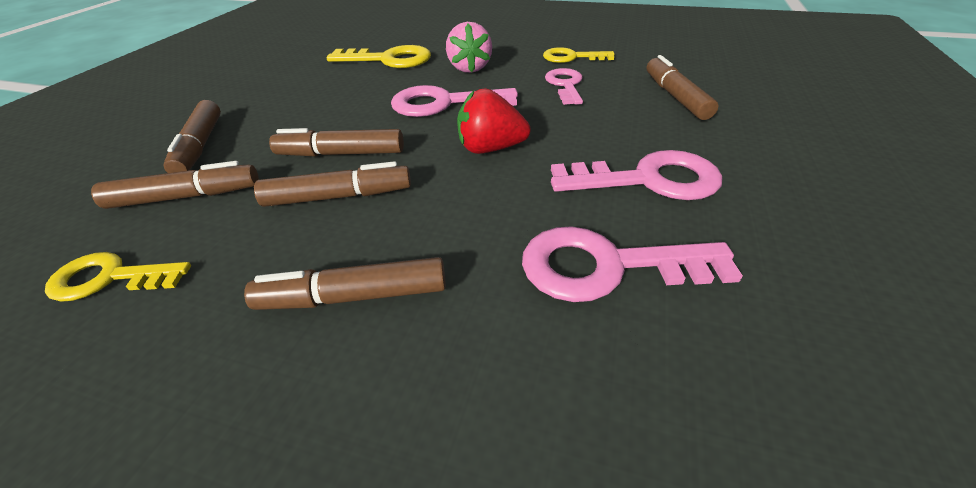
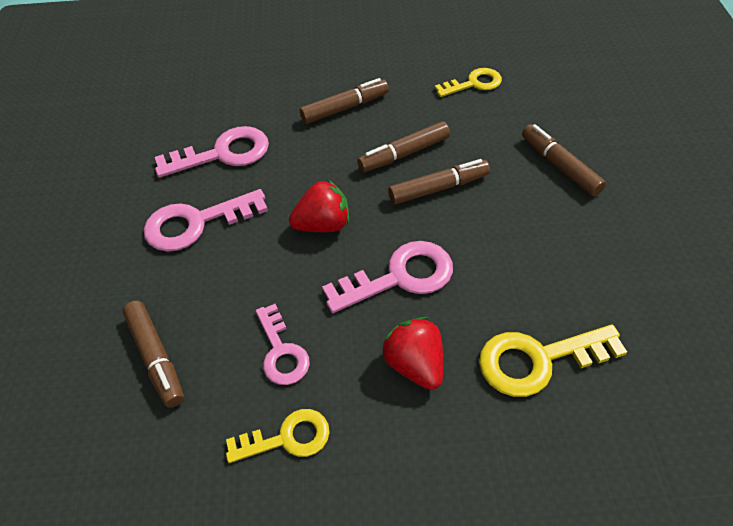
camera: 160 degrees right, 10 degrees up
brown marker [91,161,259,209] -> none
pink strawberry [446,22,492,73] -> red strawberry [382,317,443,390]

